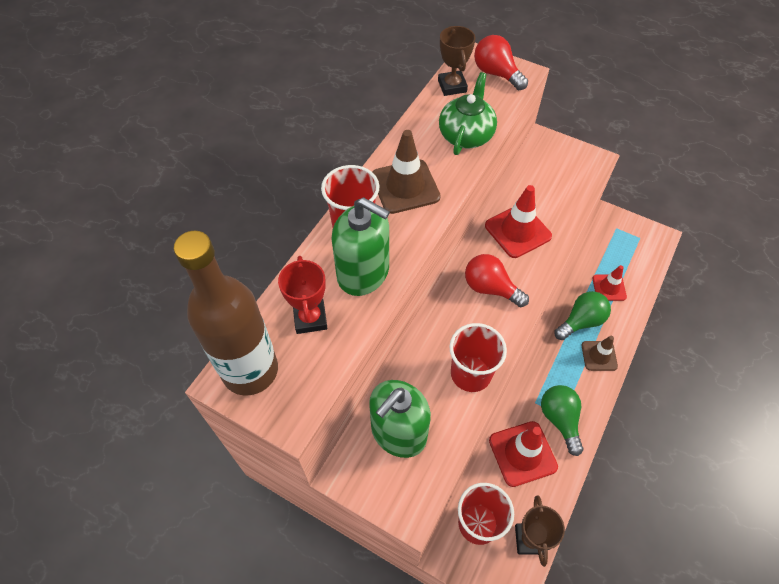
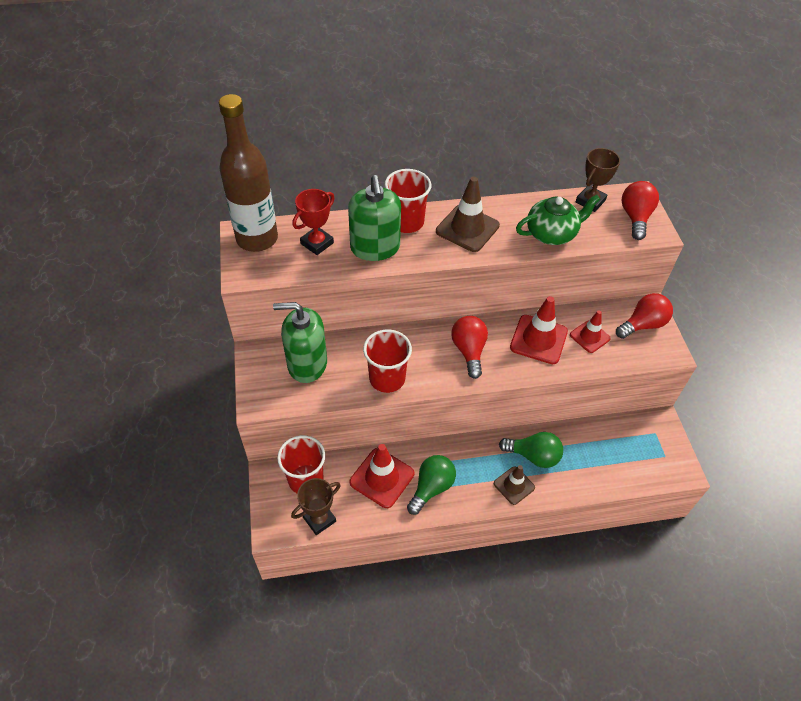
camera: 50 degrees right, 5 degrees down
red traffic cone [593,265,627,301] -> red traffic cone moved to [570,310,611,353]
none -> red light bulb [616,293,673,339]

